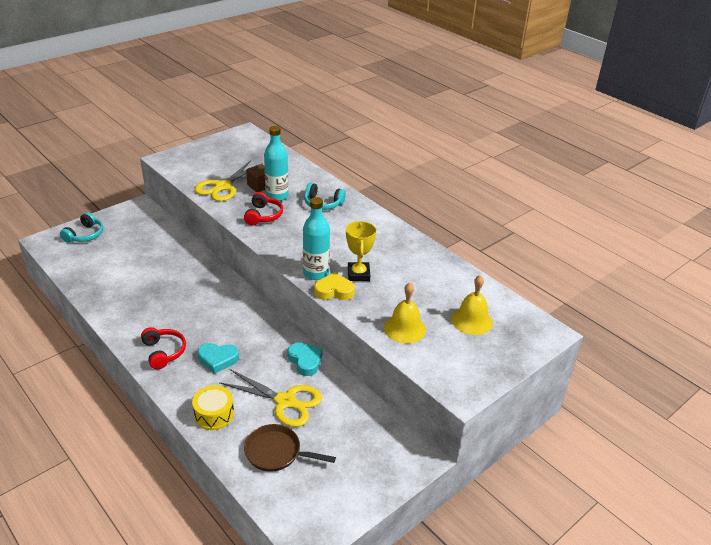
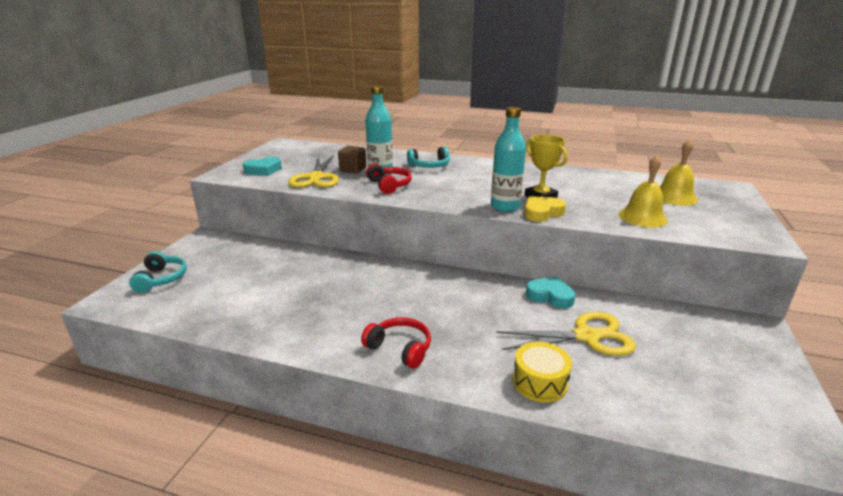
camera: 30 degrees left, 10 degrees down
turquoise heart [198,343,239,374] -> turquoise heart moved to [243,157,282,176]
brown pan [244,424,336,472] -> none

